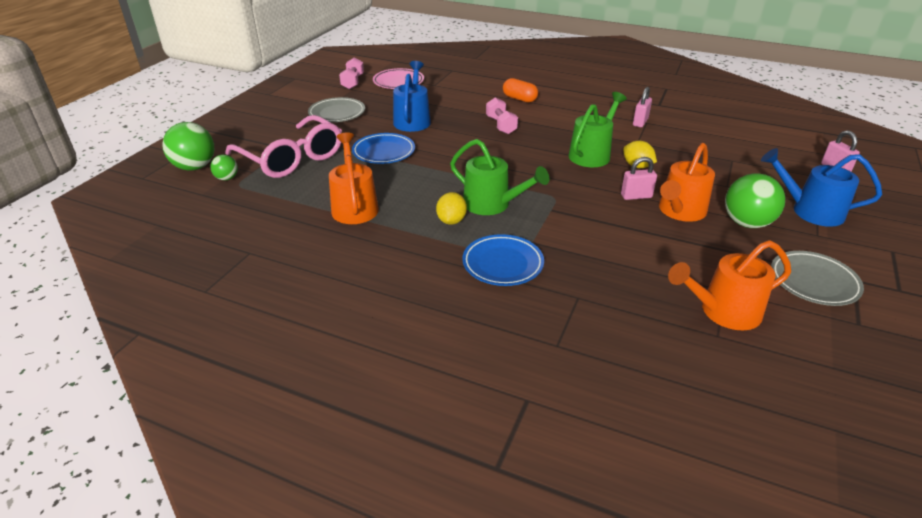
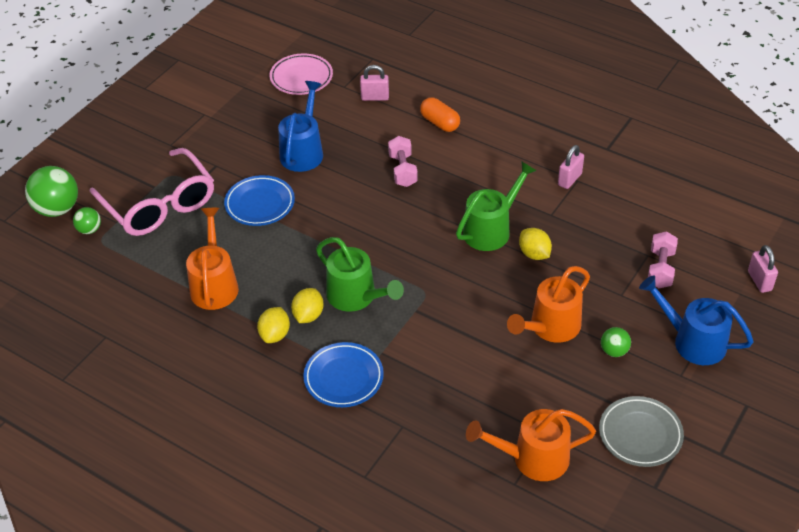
camera: 10 degrees right, 10 degrees up
grey plate [308,97,365,122] -> none
pink dumbbell [339,57,364,90] -> pink dumbbell moved to [648,231,678,288]
pink padlock [621,157,657,200] -> pink padlock moved to [360,65,389,101]
green ball [725,173,785,228] -> green ball [601,327,631,357], size x0.53
none -> yellow lemon [257,307,290,343]

